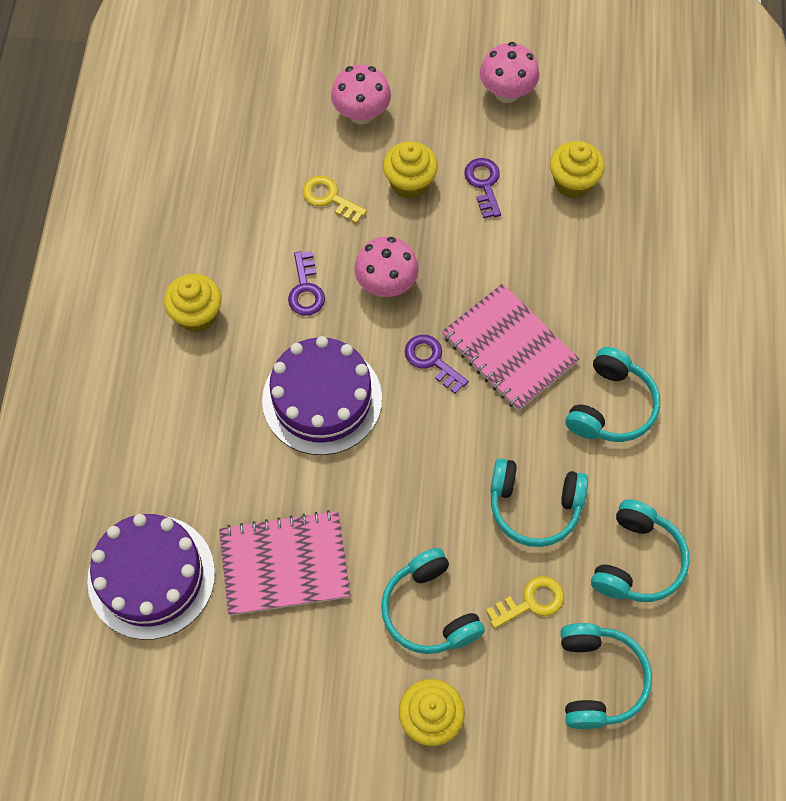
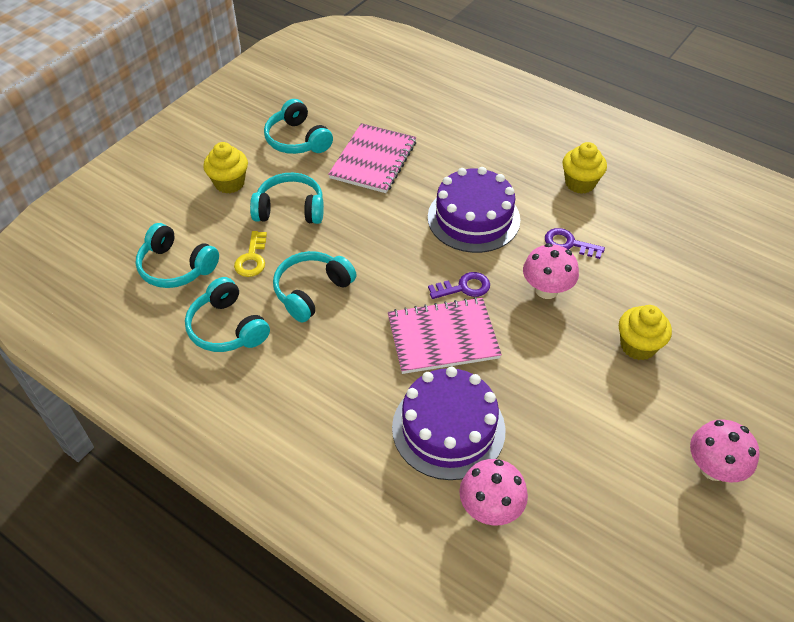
camera: 120 degrees right, 15 degrees down
purple cake [87,514,215,640] -> purple cake moved to [392,367,506,480]
yellow key [302,176,367,224] -> none
pink mushroom [331,64,391,125] -> pink mushroom moved to [459,459,528,526]
purple key [464,158,501,218] -> none
yellow cupcake [550,141,605,199] -> none
turquoise headphones [566,347,660,442] -> turquoise headphones moved to [264,99,333,154]

